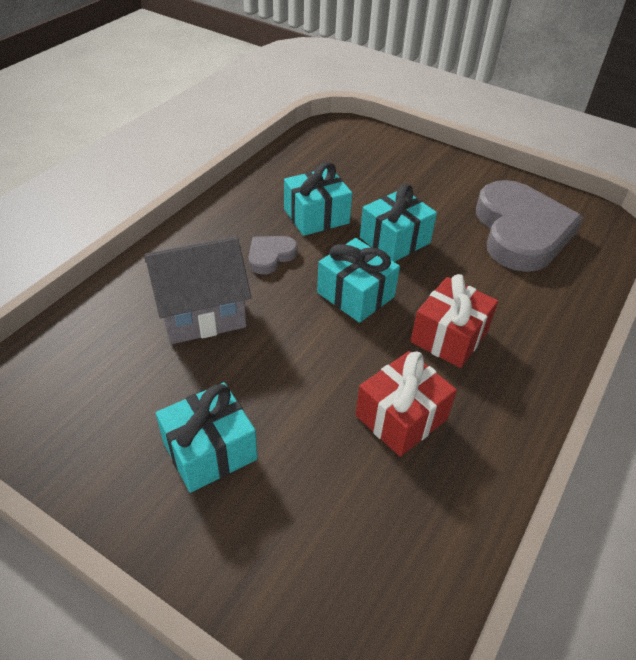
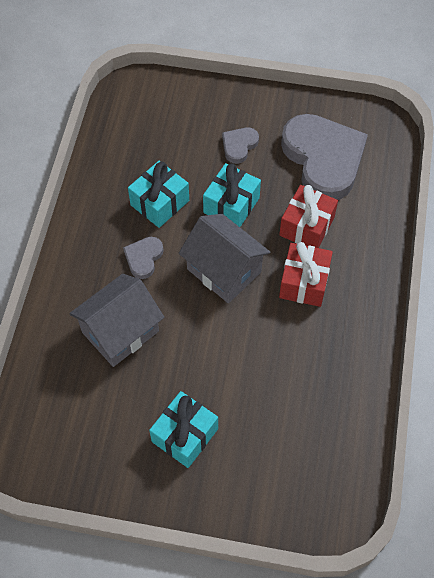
camera: 20 degrees left, 15 degrees up
turquoise gift [317,238,400,323] -> grey house [179,214,270,303]
red gift [356,351,457,457] -> red gift moved to [279,185,338,248]
none -> grey heart [222,128,259,164]

